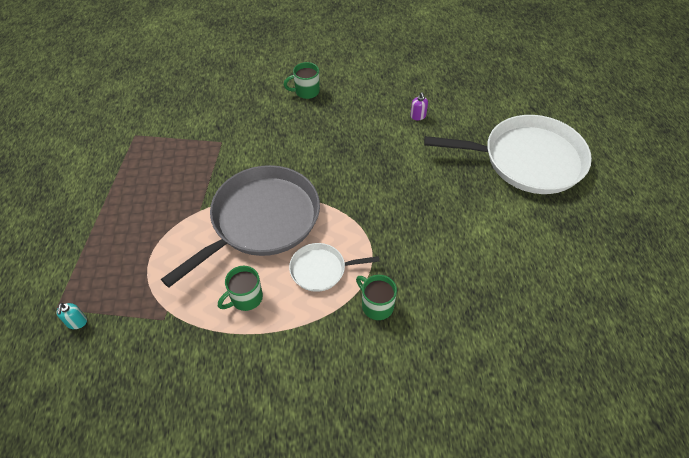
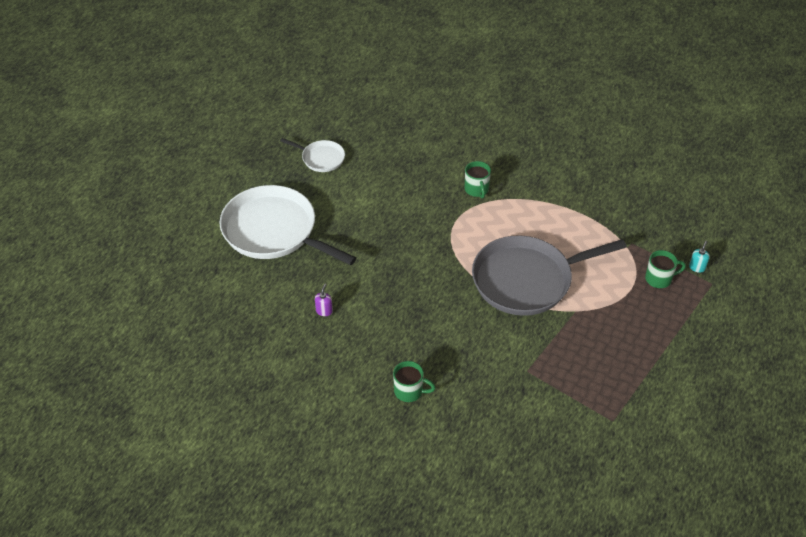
camera: 150 degrees left, 5 degrees down
green mug [218,266,263,311] -> green mug moved to [645,250,686,288]
white pan [289,243,380,292] -> white pan moved to [280,138,345,172]

